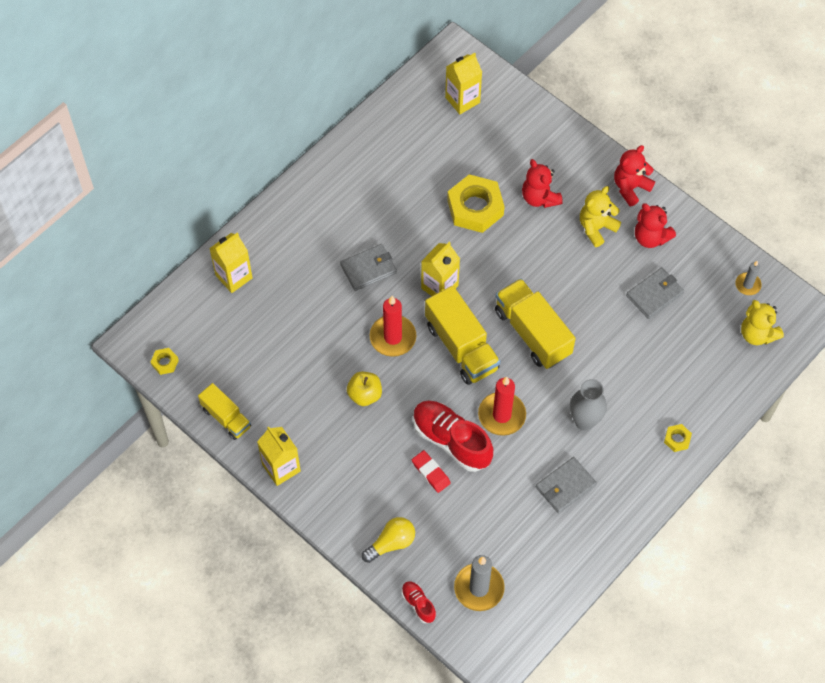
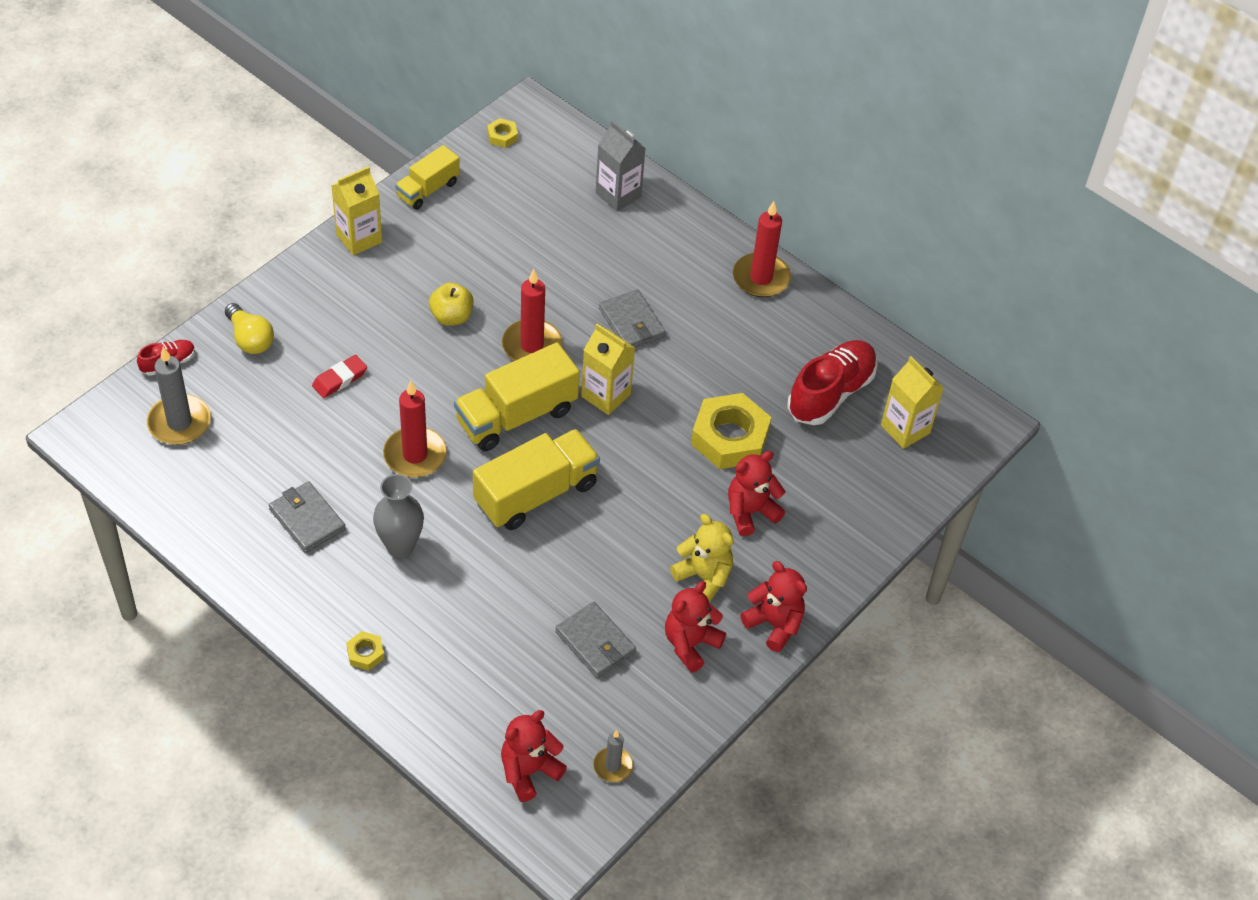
camera: 85 degrees right, 10 degrees down
yellow carton [209,233,253,293] -> grey carton [596,120,646,211]
red shoe [413,400,493,472] -> red shoe moved to [788,340,877,425]
yellow teddy bear [741,300,784,345] -> red teddy bear [501,710,567,802]
none -> red candle [733,201,791,297]

